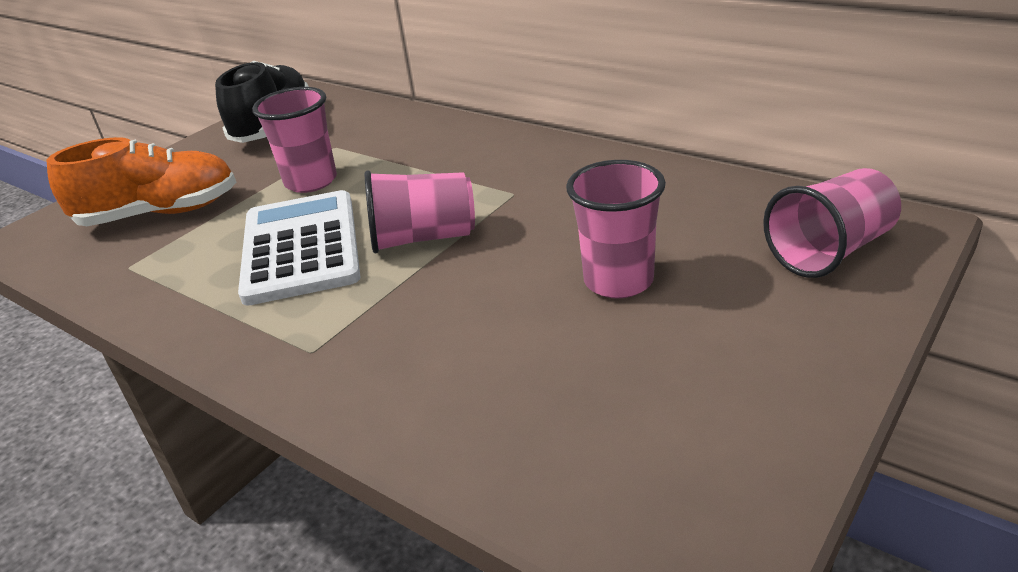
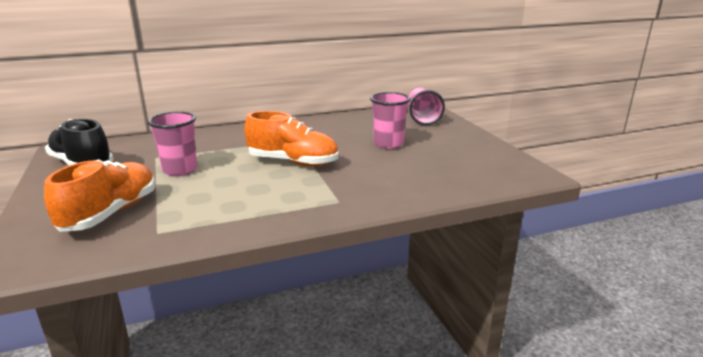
camera: 60 degrees left, 10 degrees down
white calculator [238,190,360,306] -> none
pink cup [365,170,475,253] -> orange shoe [244,111,338,166]

